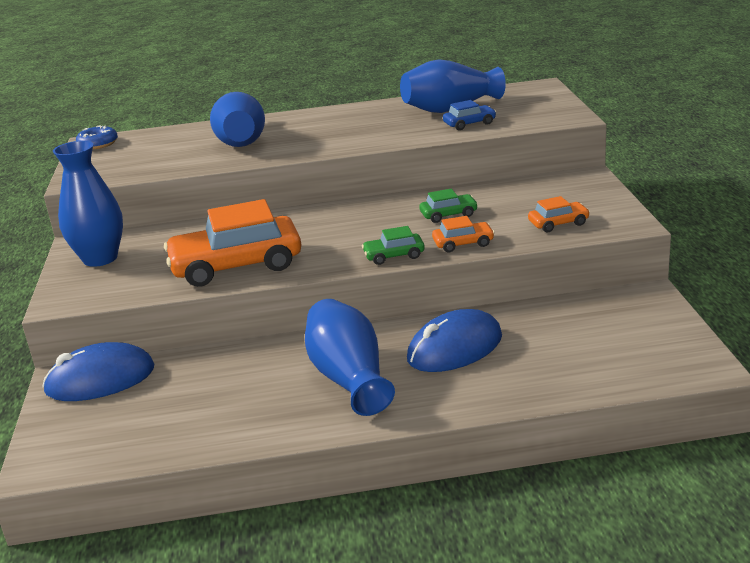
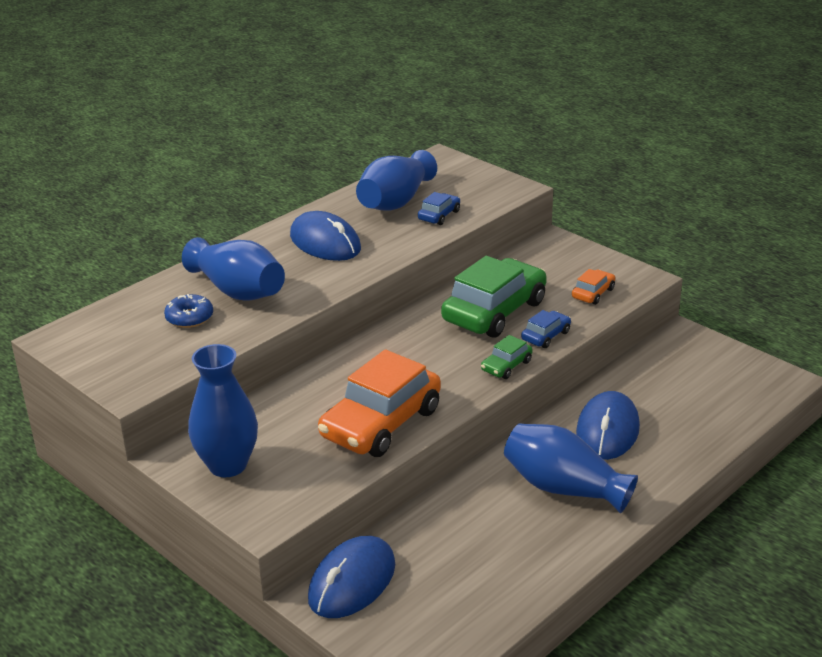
camera: 40 degrees left, 5 degrees up
blue donut [76,125,118,149] -> blue donut moved to [164,294,213,328]
green car [419,189,478,223] -> green car [441,256,547,338], size x2.21
orange car [432,216,495,252] -> blue car [521,310,571,348]
none -> blue mouse [290,211,361,261]

